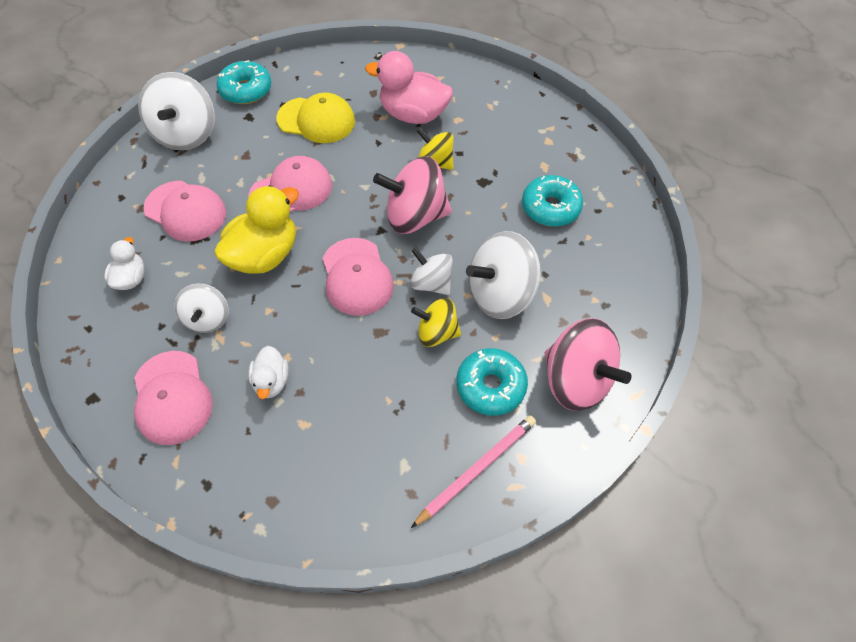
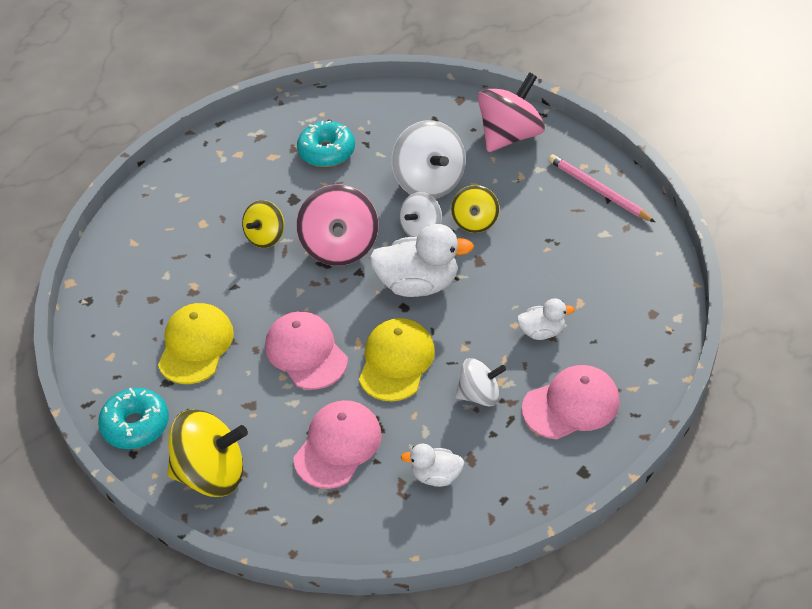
camera: 90 degrees left, 10 degrees down
white spinning top [138,72,215,150] -> yellow spinning top [167,410,248,497]
yellow duck [214,185,299,274] -> yellow cap [359,318,435,401]
pink cap [323,238,394,316] -> white duck [369,224,474,297]
pink duck [365,51,453,124] -> none
turquoise donut [456,348,528,416] -> none

